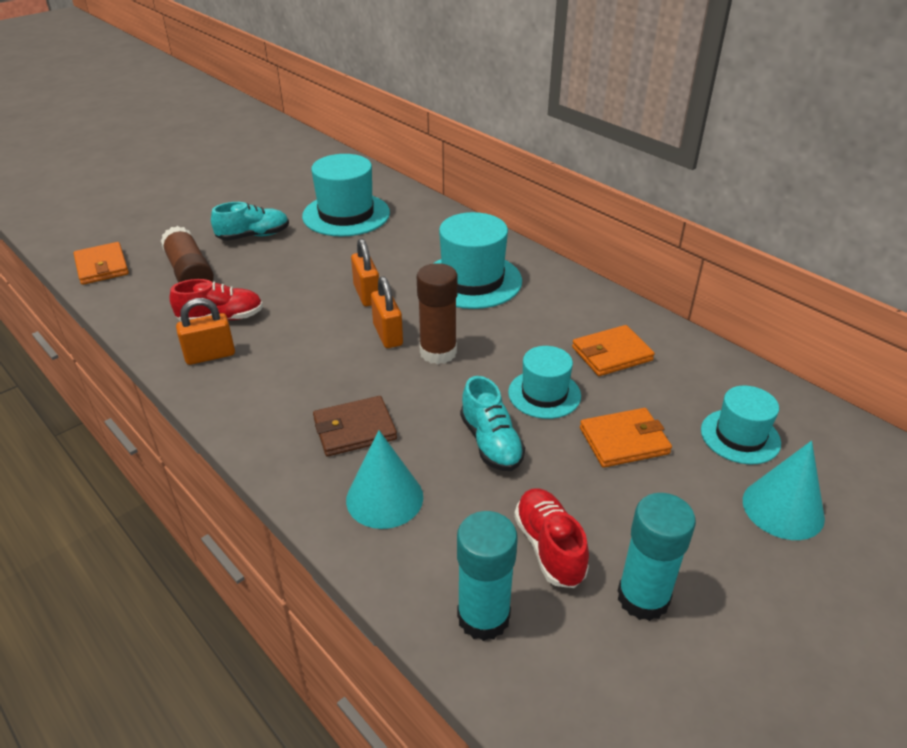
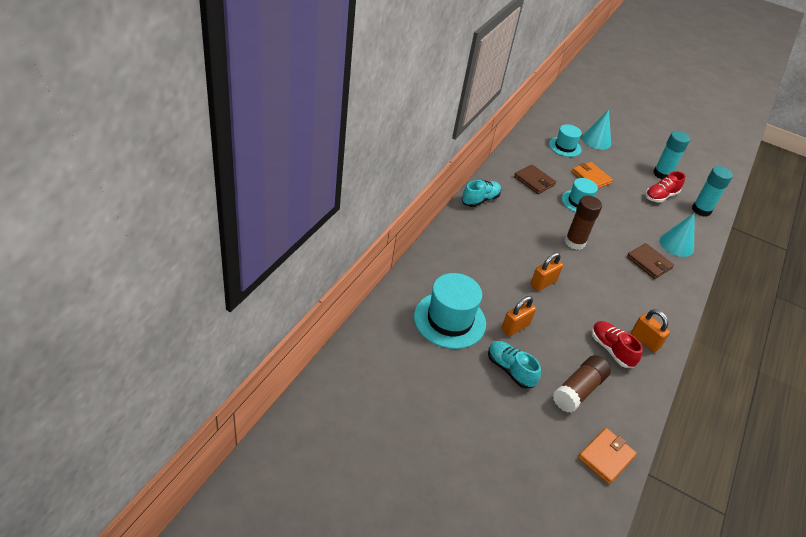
camera: 115 degrees left, 5 degrees up
orange padlock [371,276,403,348] -> orange padlock moved to [501,296,536,336]
turquoise hat [433,212,522,309] -> none
turquoise shoe [460,376,525,471] -> turquoise shoe moved to [462,180,501,207]
orange wallet [572,325,655,376] -> brown wallet [514,165,556,194]

